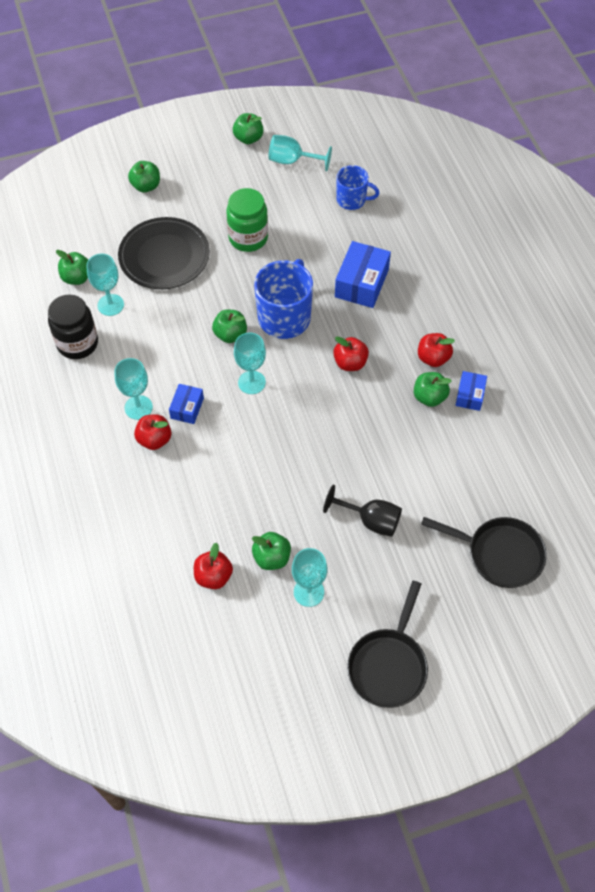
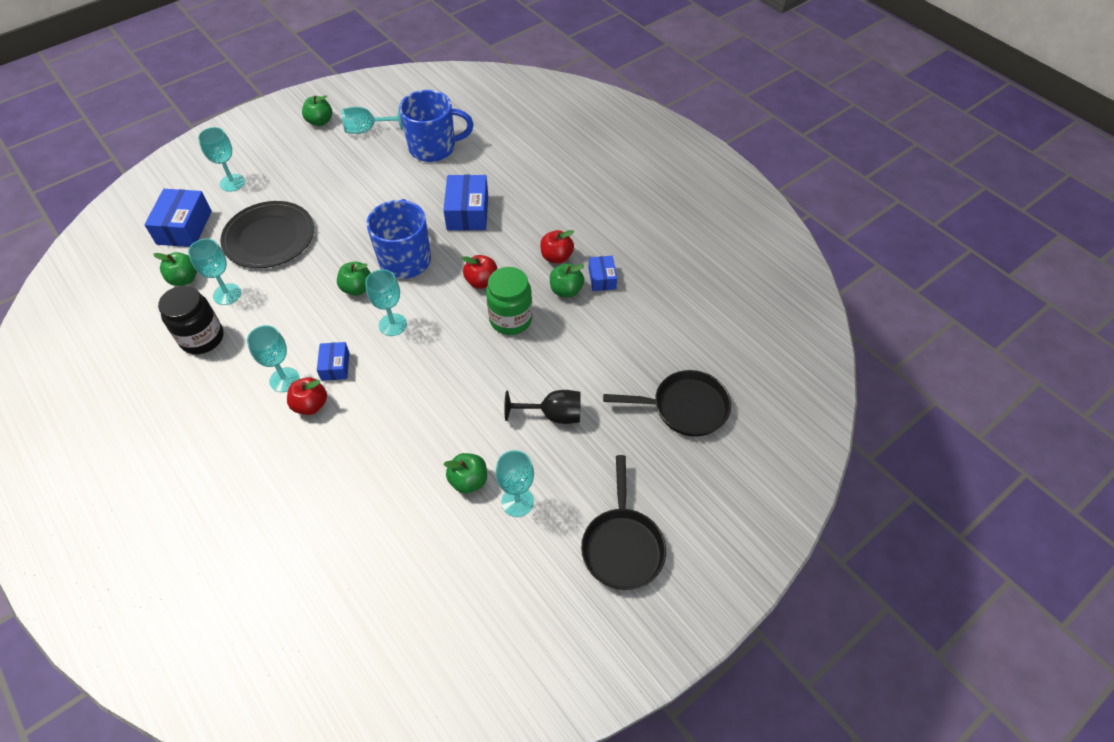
camera: 20 degrees left, 5 degrees down
green apple [128,161,160,192] -> turquoise goblet [198,127,245,192]
red apple [194,543,233,589] -> none
green jar [226,188,268,252] -> green jar moved to [486,267,532,335]
blue mug [336,165,379,210] -> blue mug [399,90,473,162], size x1.67
none -> blue box [144,189,212,247]

